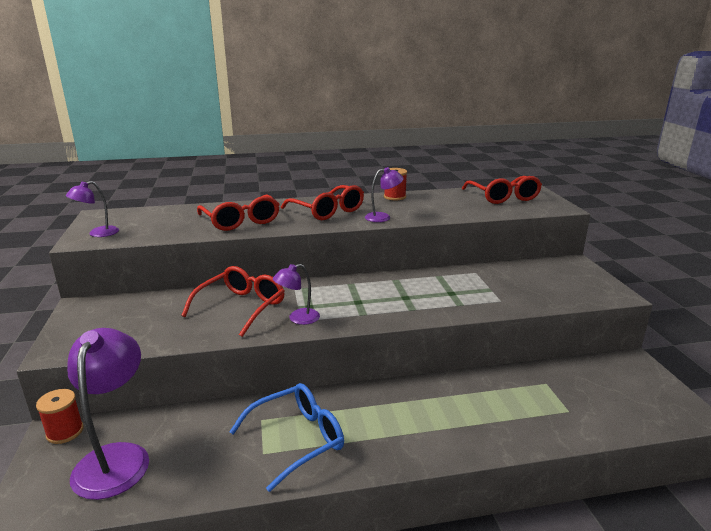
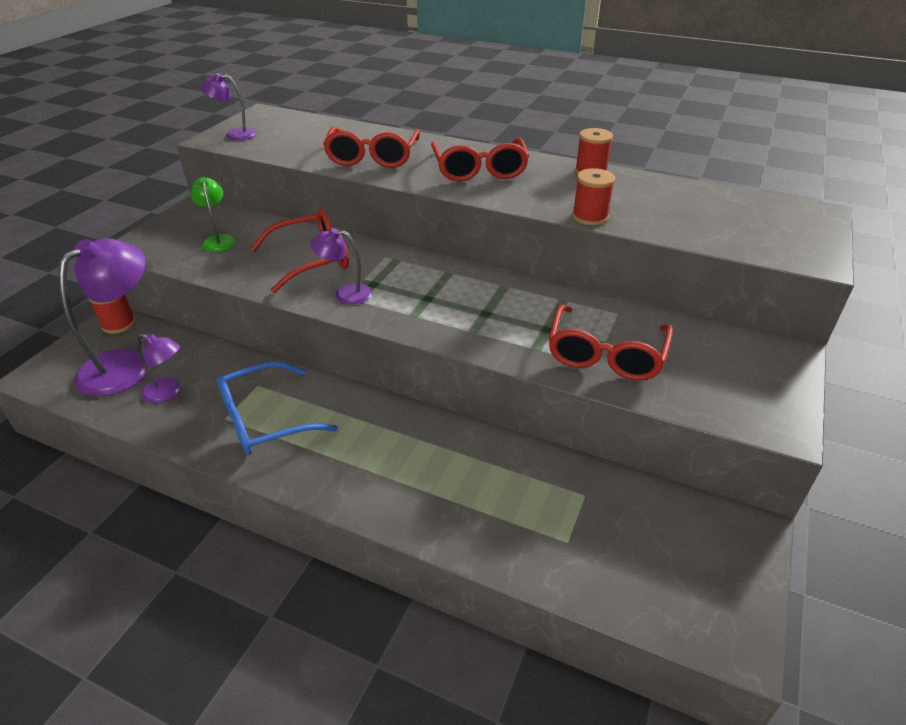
camera: 35 degrees right, 15 degrees up
blue glasses [229,383,344,492] -> blue glasses turned 150 degrees clockwise [217,361,338,455]
purple lamp [365,167,404,222] -> purple lamp moved to [137,334,180,403]
red glasses [462,176,542,204] -> red glasses moved to [548,304,673,381]
none -> green lamp [190,177,236,252]
none -> red spool [572,168,615,225]

